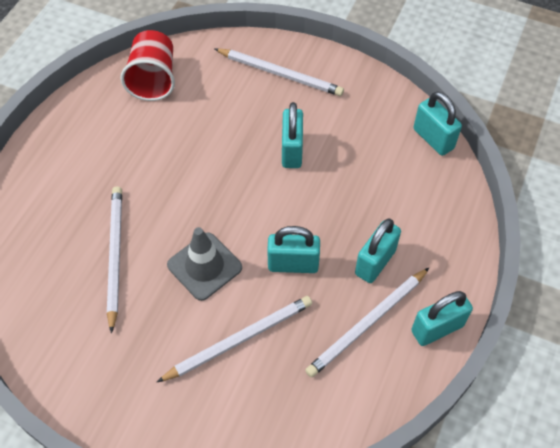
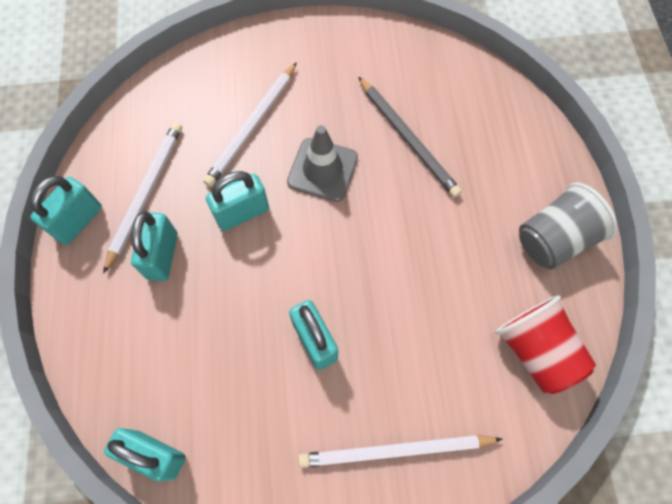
camera: 150 degrees right, 10 degrees up
white pencil [107,186,122,334] -> grey pencil [358,77,462,198]
none -> grey cup [519,182,618,269]

